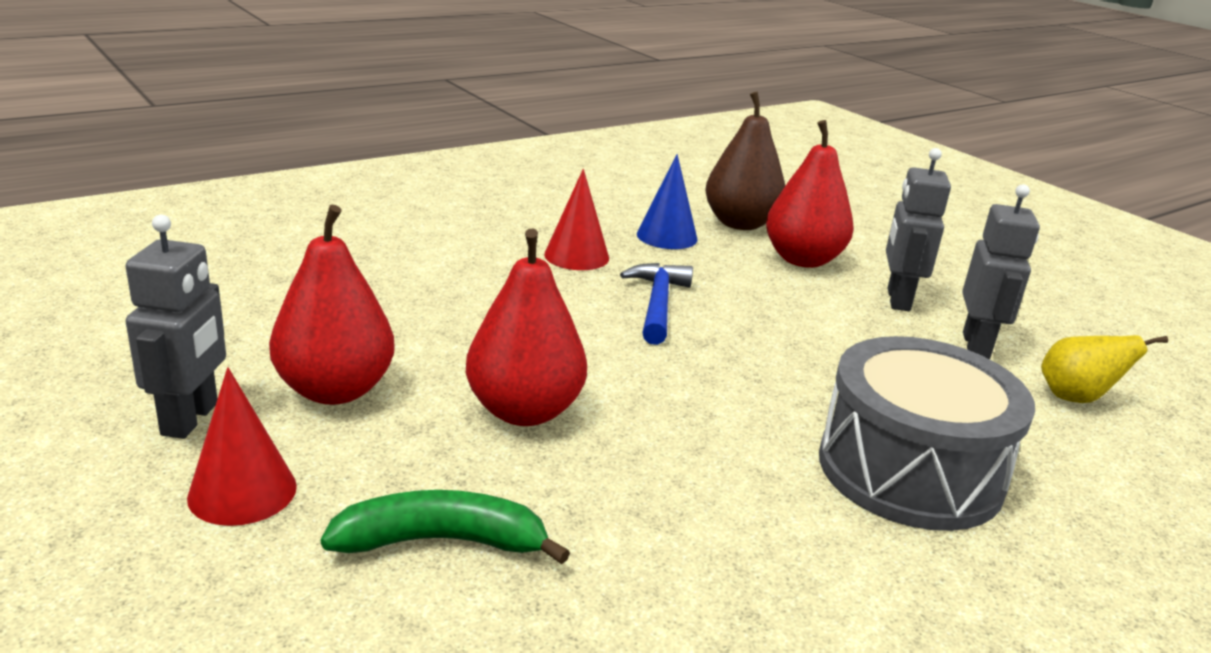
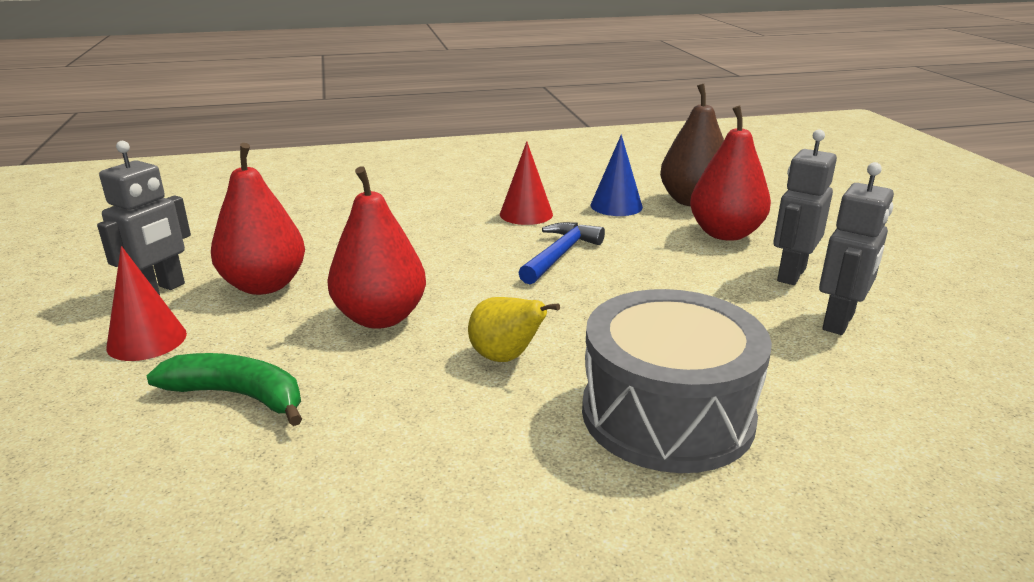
camera: 25 degrees right, 0 degrees up
yellow pear [1041,335,1168,403] -> yellow pear moved to [468,297,560,362]

